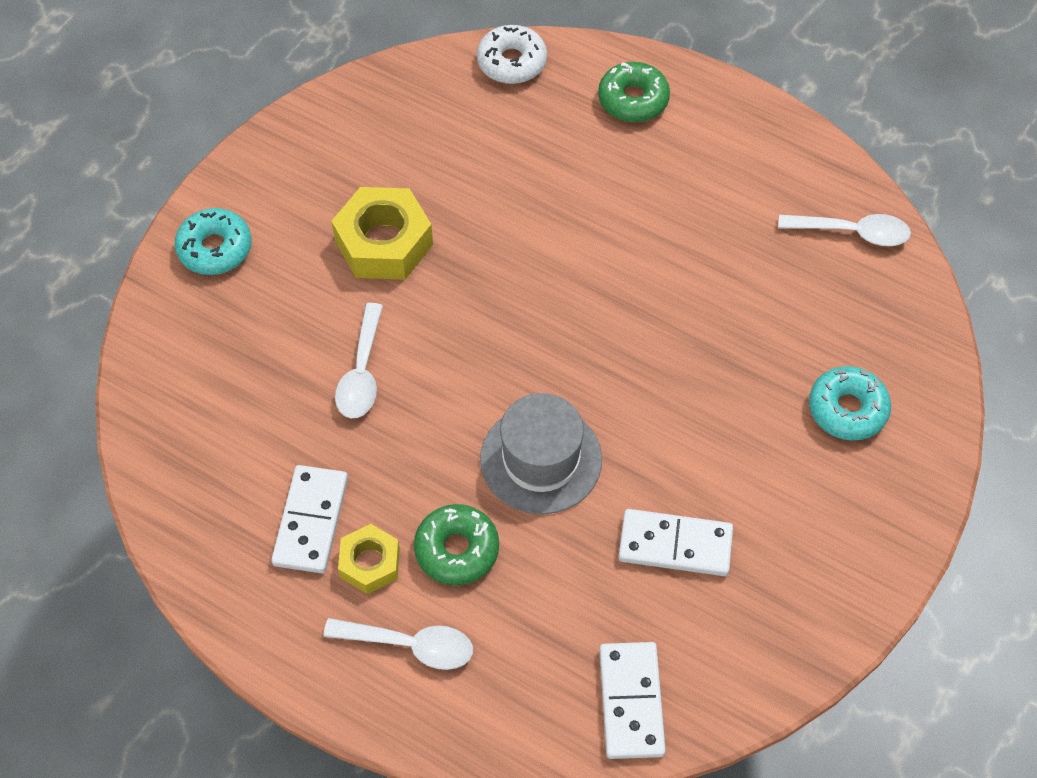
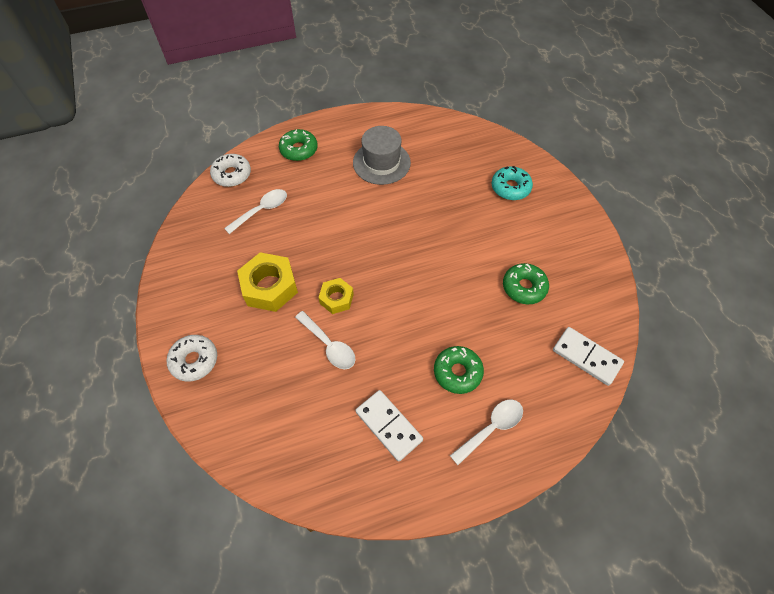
camera: 50 degrees left, 0 degrees up
turquoise donut [174,208,252,275] -> white donut [166,335,217,382]
yellow nut [338,524,400,594] -> yellow nut moved to [318,278,354,314]
grey hat [480,393,602,514] -> grey hat moved to [353,126,411,185]
white domino [618,509,733,576] -> green donut [503,263,549,304]
white spoon [778,214,911,246] -> white spoon moved to [224,189,287,234]

